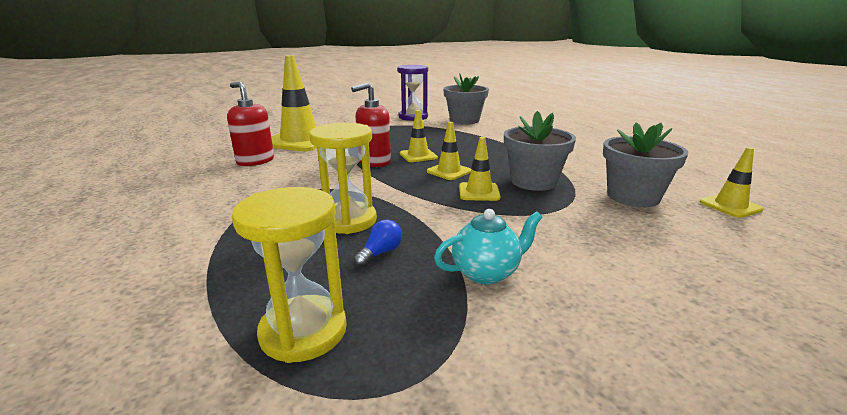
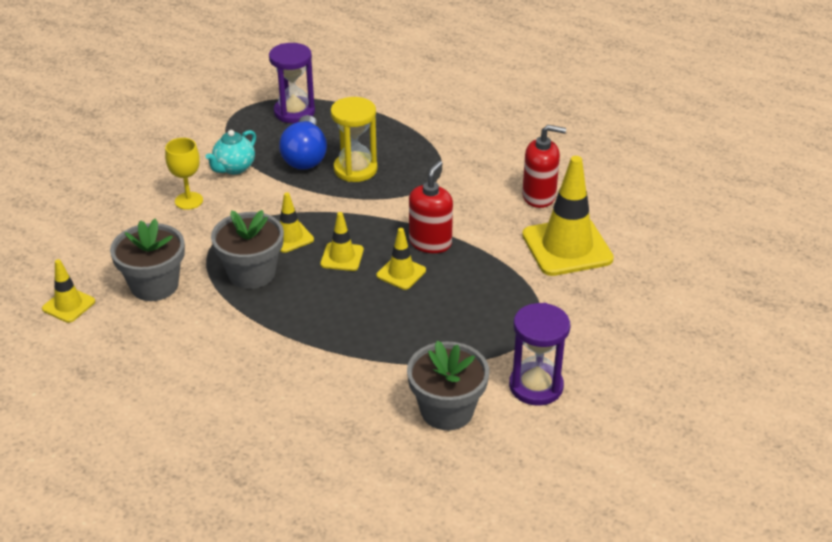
camera: 145 degrees right, 15 degrees up
yellow hourglass [232,187,347,363] -> purple hourglass [269,43,315,123]
blue light bulb [354,220,402,267] -> blue light bulb [279,115,327,170], size x2.17
none -> yellow goblet [165,138,203,210]

